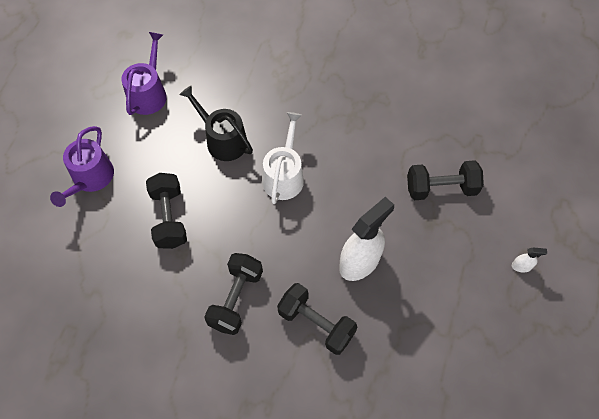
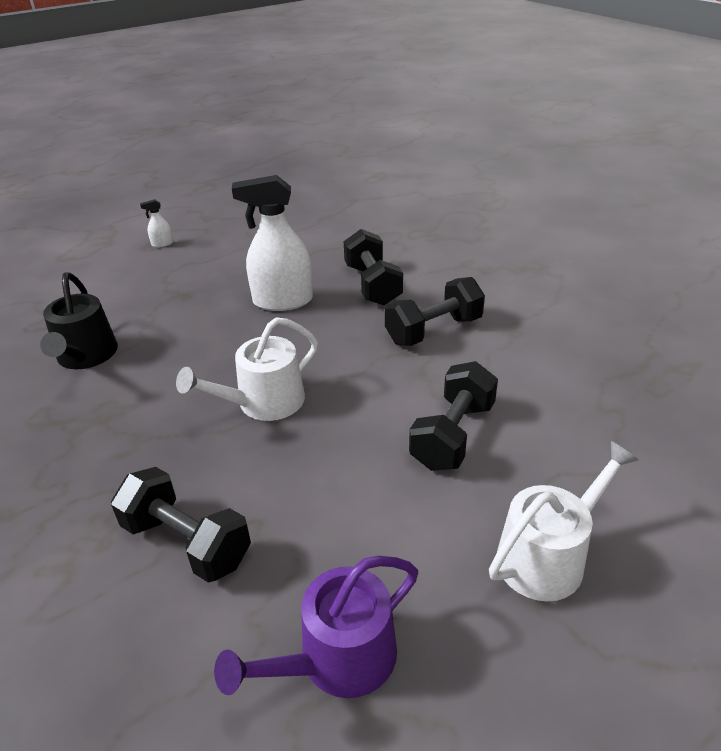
camera: 140 degrees left, 25 degrees down
purple watering can [50,126,114,207] -> white watering can [489,441,638,601]
black watering can [179,85,253,161] -> black watering can moved to [40,273,118,369]
black dumbbell [407,160,484,200] -> black dumbbell moved to [111,467,251,583]
white spray bottle [512,247,547,273] -> white spray bottle turned 60 degrees counterclockwise [140,199,173,247]

